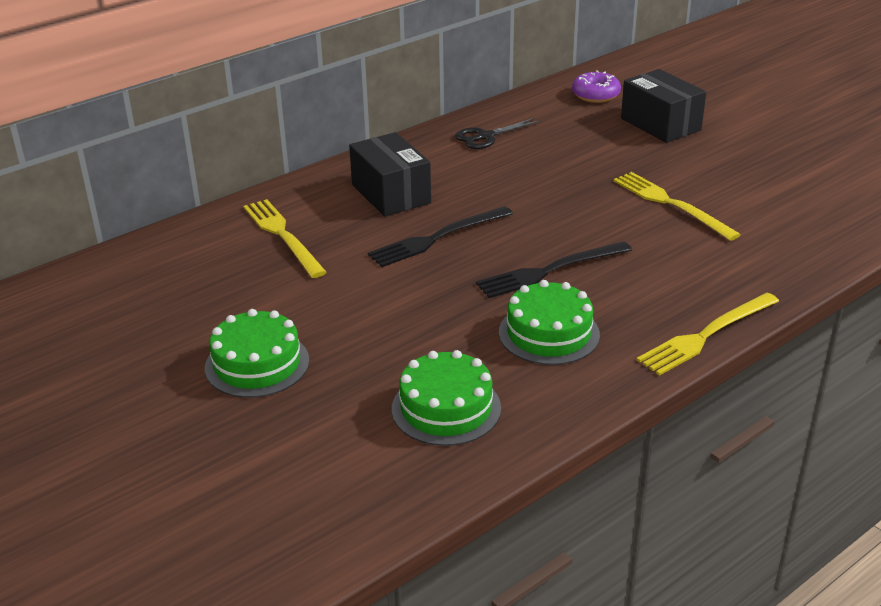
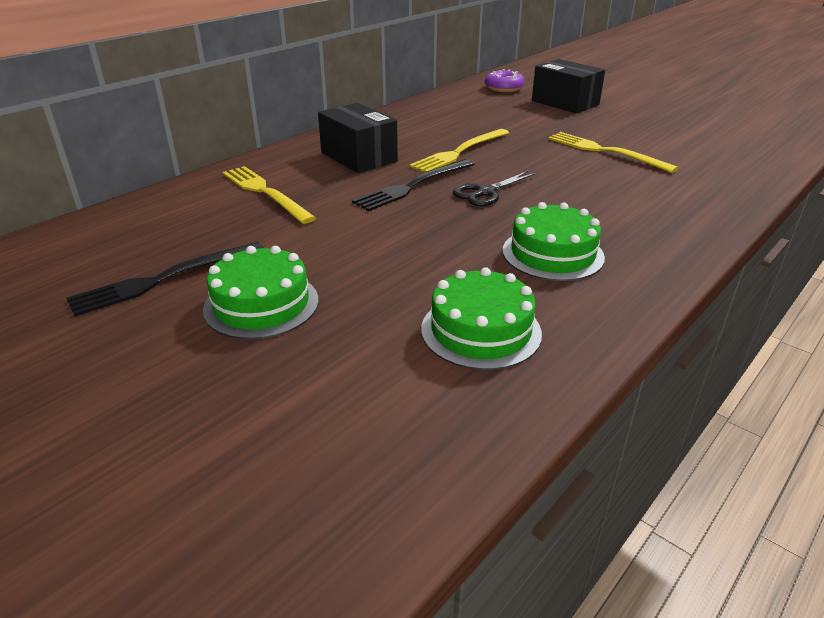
camera: 10 degrees left, 0 degrees up
black scissors [455,118,541,149] -> black scissors moved to [453,171,536,206]
black fork [476,242,632,298] -> black fork moved to [66,242,264,317]
yellow fork [637,293,779,376] -> yellow fork moved to [410,129,509,172]

